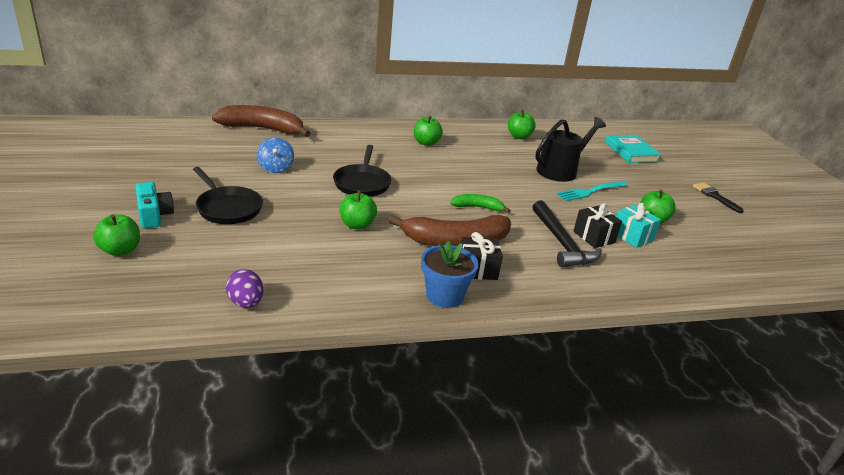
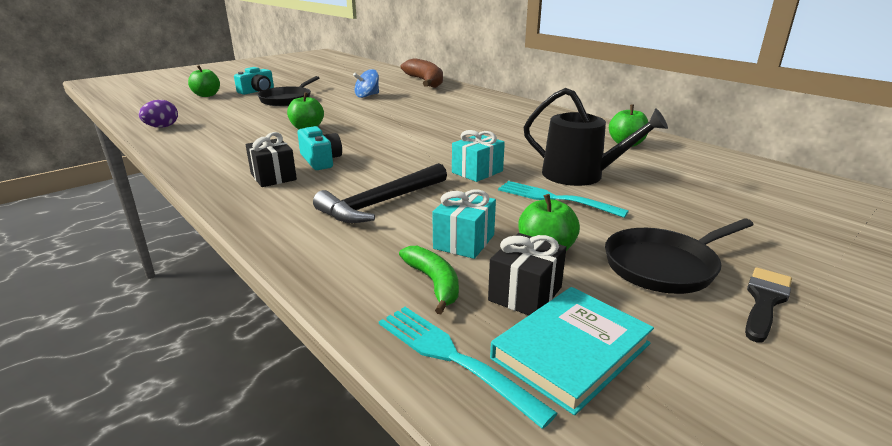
camera: 65 degrees right, 5 degrees down
black pan [333,145,391,197] -> black pan moved to [605,219,754,294]
brown banana [388,215,511,246] -> turquoise camera [297,126,342,170]
green apple [414,115,443,146] -> none
blue flower pot [421,241,479,308] -> none
green banana [450,194,510,213] -> green banana moved to [399,246,459,314]
black gift [573,203,622,248] -> black gift moved to [488,233,566,315]
turquoise book [605,135,662,163] -> turquoise book moved to [490,287,654,415]
none -> turquoise fork [379,307,558,429]
none -> turquoise gift [452,130,505,182]

